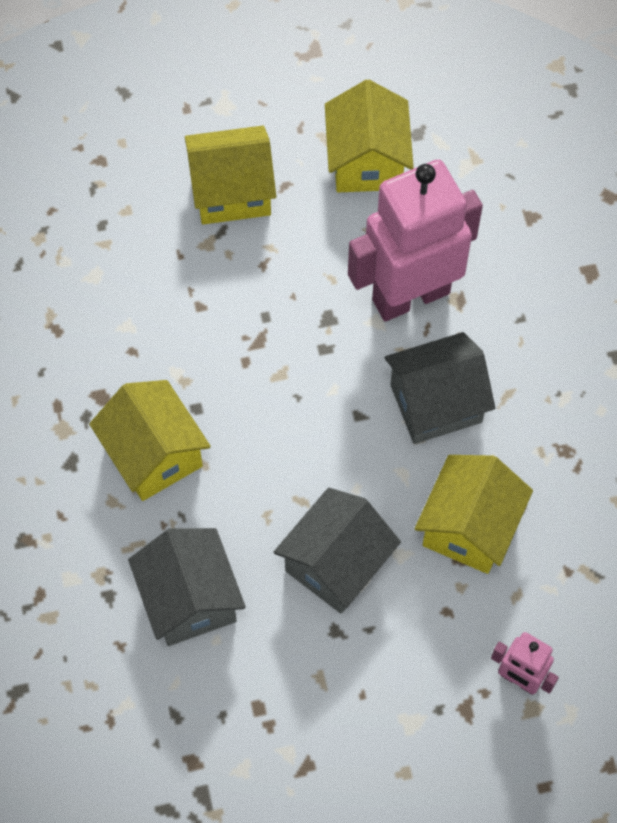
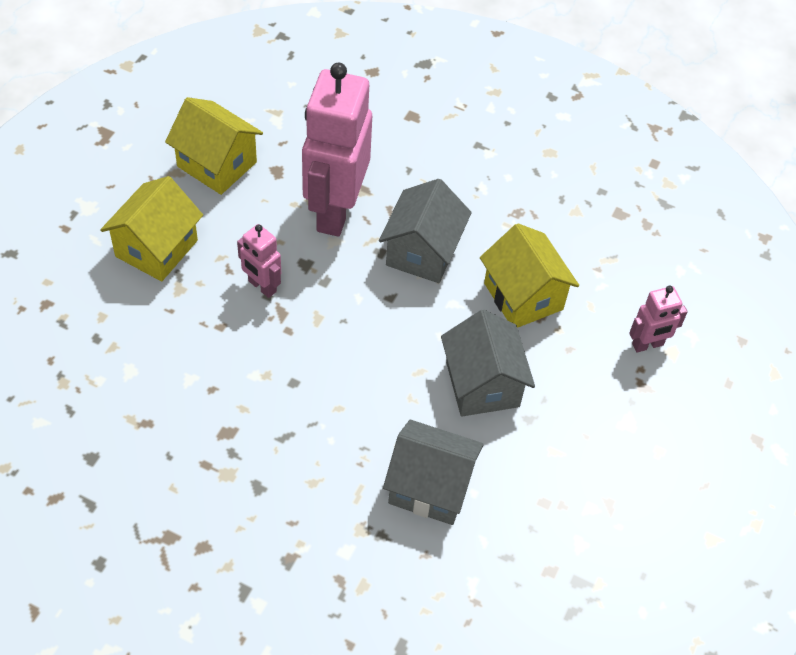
camera: 55 degrees left, 10 degrees down
yellow house [89,380,211,501] -> none
none -> pink robot [237,224,281,298]

